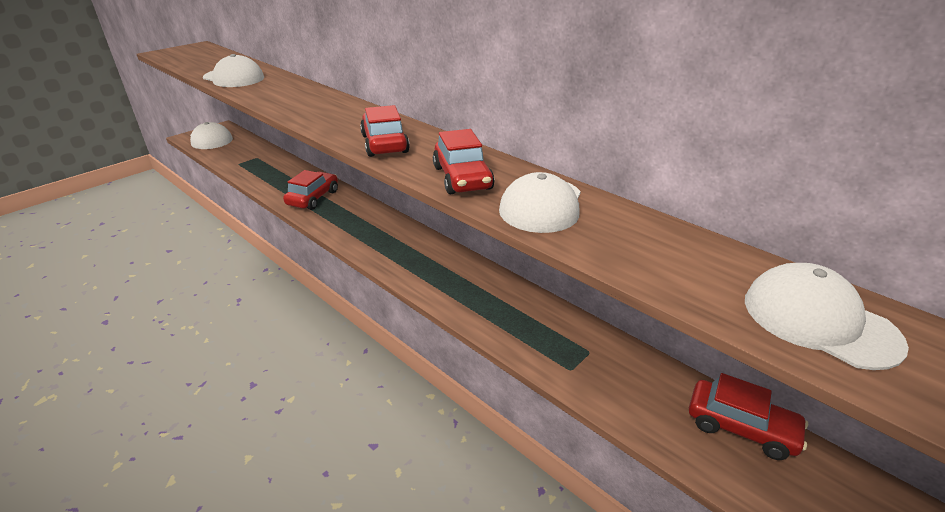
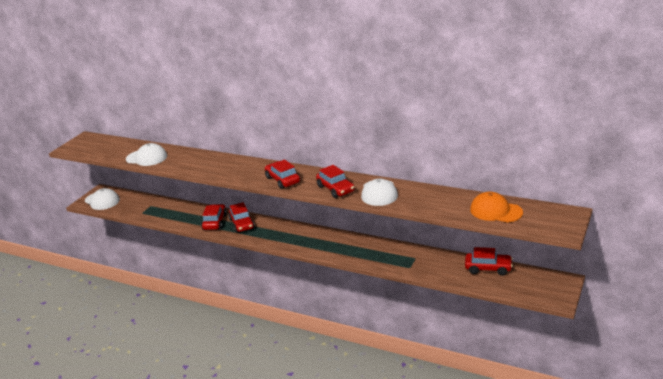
camera: 15 degrees left, 5 degrees down
white cap [745,263,909,370] -> orange cap [470,192,523,223]
none -> red car [228,202,255,233]

